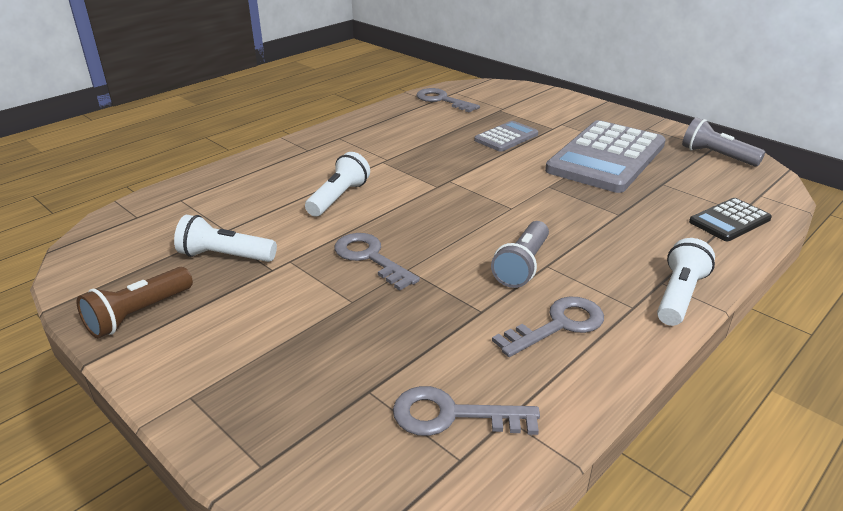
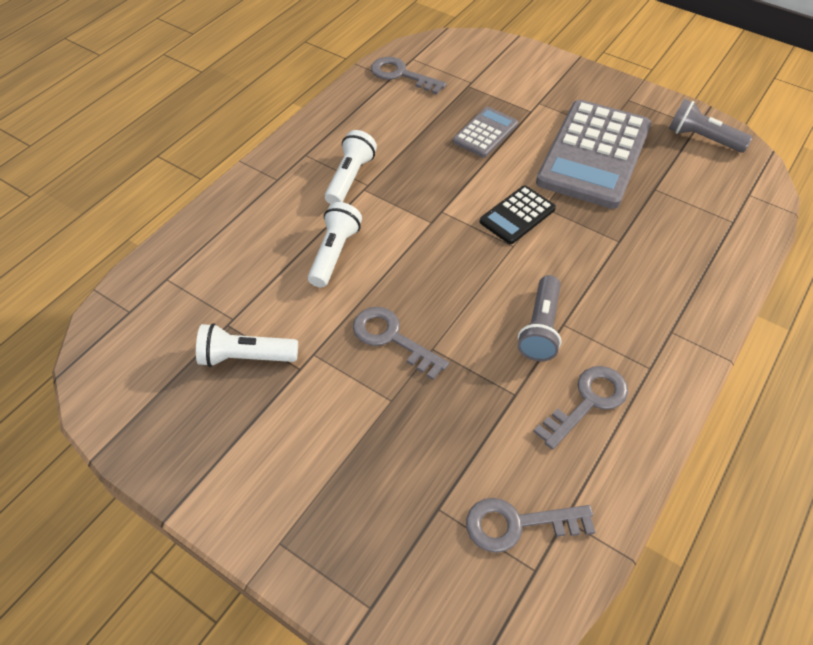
camera: 10 degrees left, 20 degrees up
brown flashlight [77,267,193,338] -> none
white flashlight [657,238,715,326] -> white flashlight moved to [325,130,377,204]
black calculator [689,198,772,241] -> black calculator moved to [480,186,556,244]

